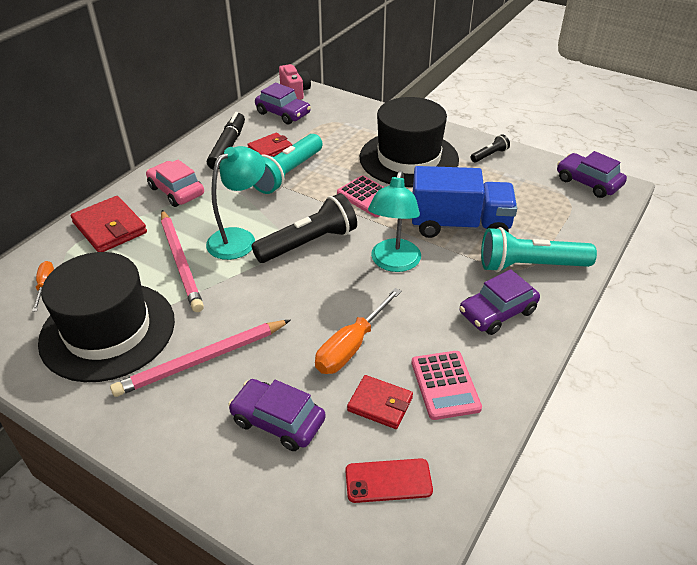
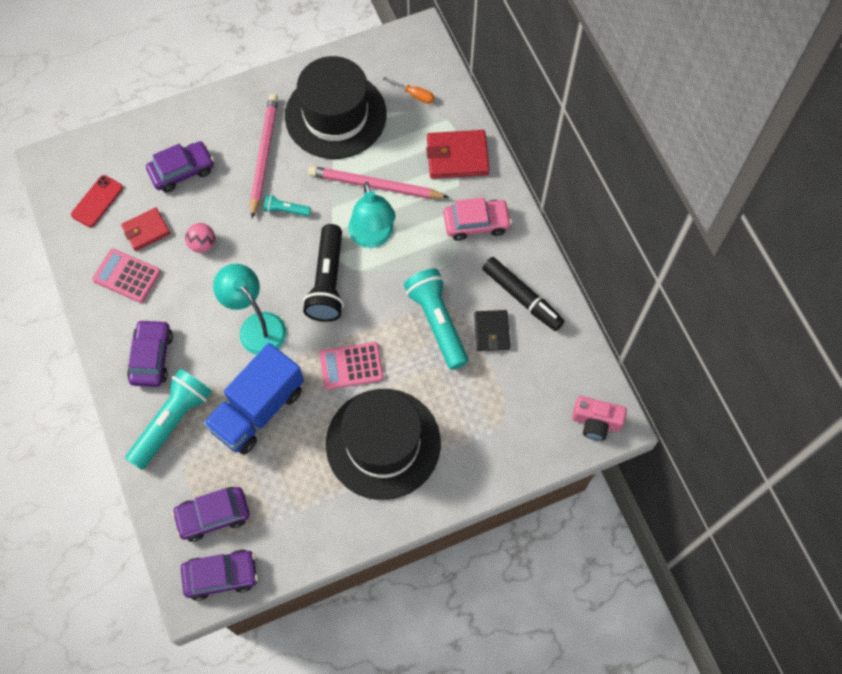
camera: 125 degrees right, 25 degrees up
red wallet [247,132,292,157] -> black wallet [474,310,510,351]
purple car [255,83,311,125] -> purple car moved to [172,487,250,542]
orange screwdriver [315,288,402,374] -> pink ball [185,223,215,253]
black flashlight [471,134,510,163] -> none
none -> turquoise flashlight [264,194,311,216]

